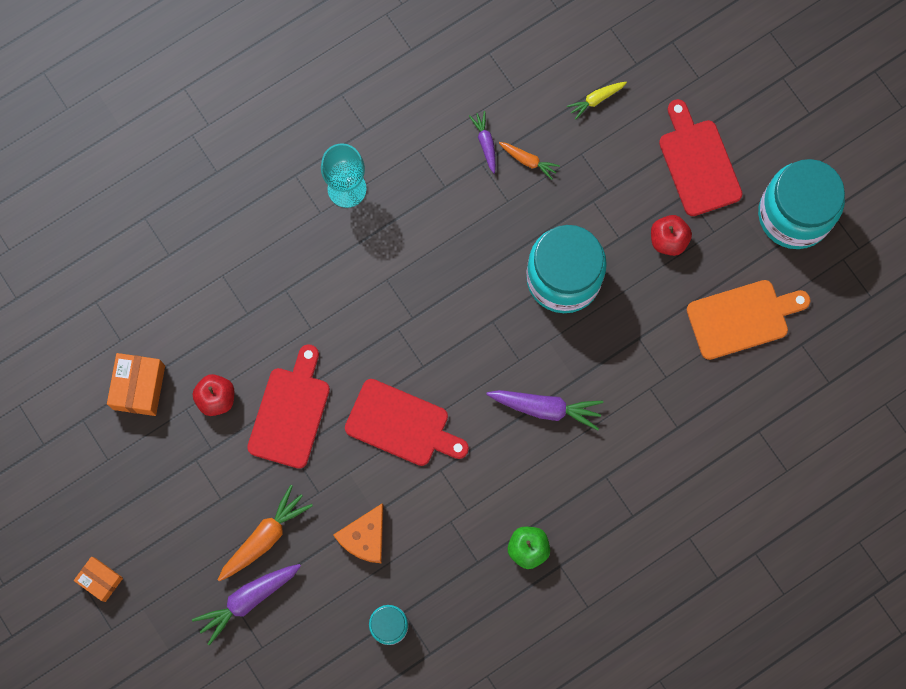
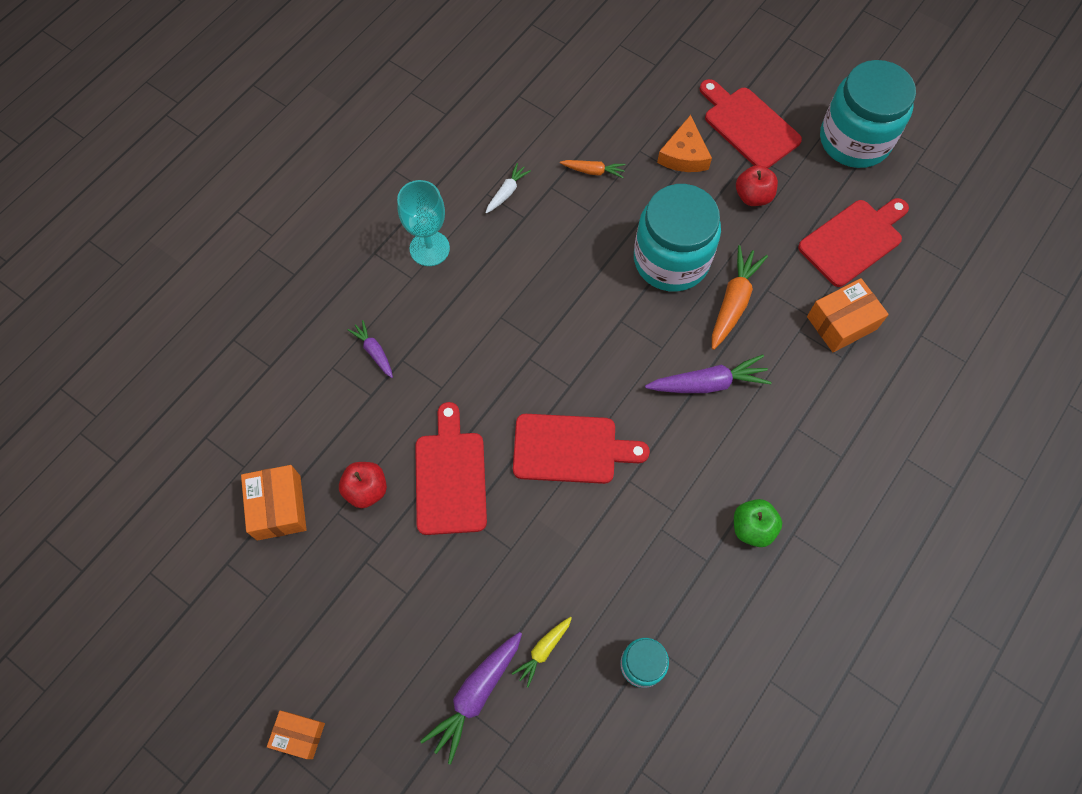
camera: 20 degrees left, 10 degrees down
orange carrot [218,485,313,581] -> orange carrot moved to [712,245,768,350]
orange cheese [333,503,383,563] -> orange cheese moved to [657,115,712,172]
purple carrot [469,111,496,174] -> purple carrot moved to [347,320,393,378]
yellow carrot [567,82,627,120] -> yellow carrot moved to [512,617,572,687]
orange cutting board [687,280,811,360] -> red cutting board [798,198,909,287]
none -> white carrot [485,163,531,214]
none -> orange box [807,278,889,352]

